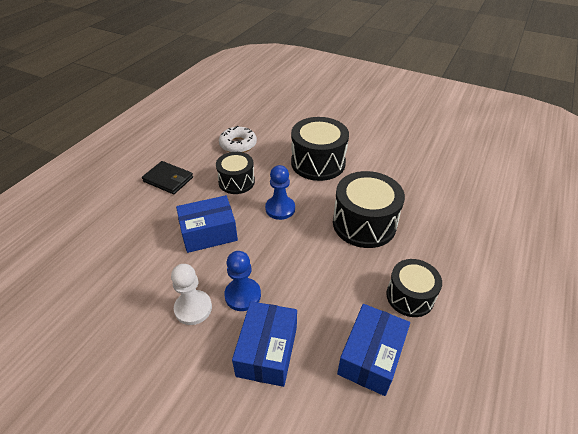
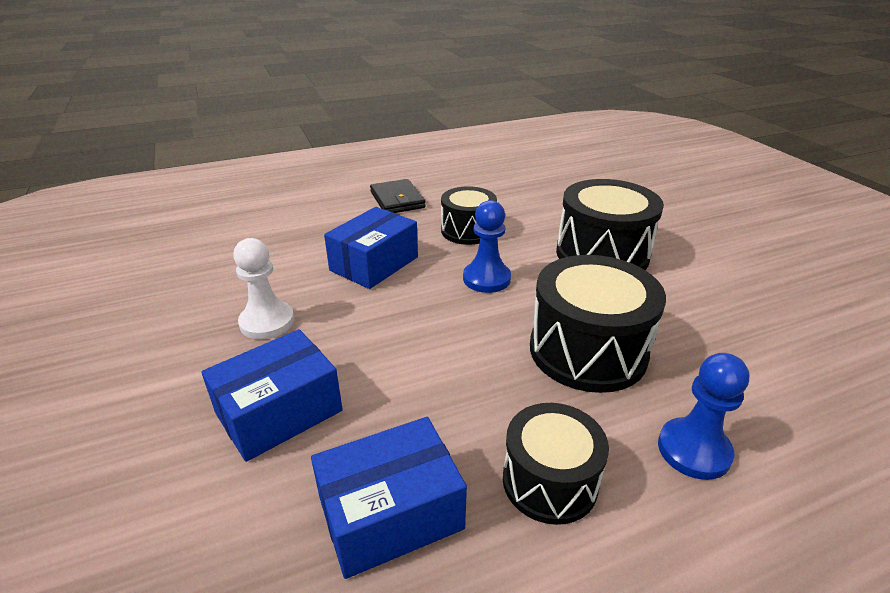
camera: 40 degrees right, 10 degrees down
blue box [176,195,238,253] -> blue box turned 75 degrees counterclockwise [324,207,418,289]
white donut [219,126,257,153] -> none
blue pawn [224,251,261,311] -> blue pawn moved to [658,353,749,480]

